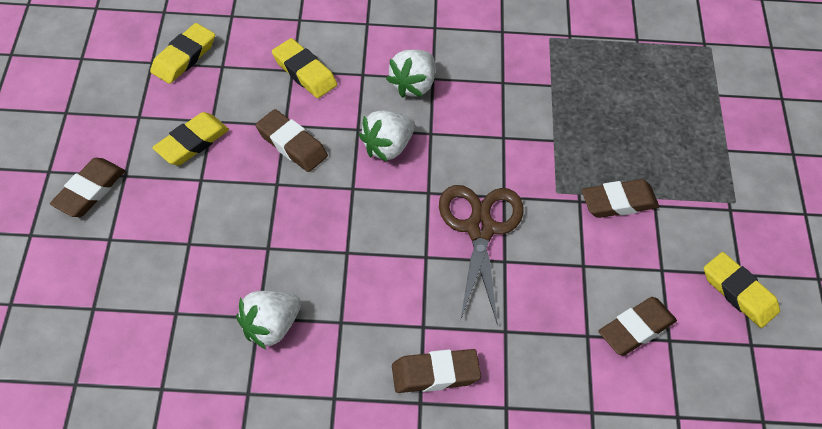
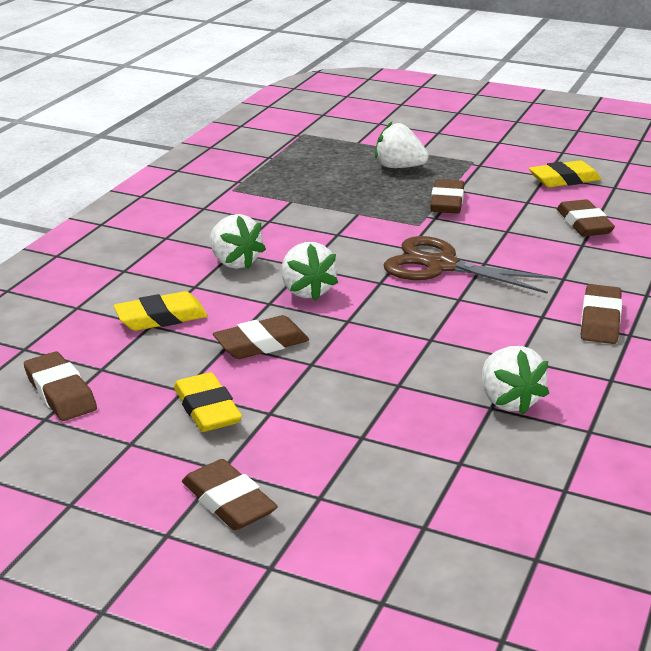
camera: 65 degrees left, 25 degrees down
yellow eraser [150,23,215,84] -> brown eraser [24,352,97,421]
none -> white strawberry [375,122,429,168]

